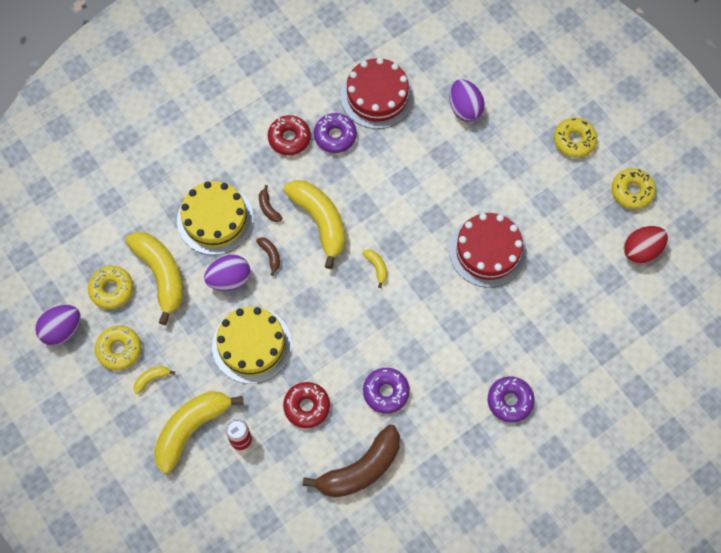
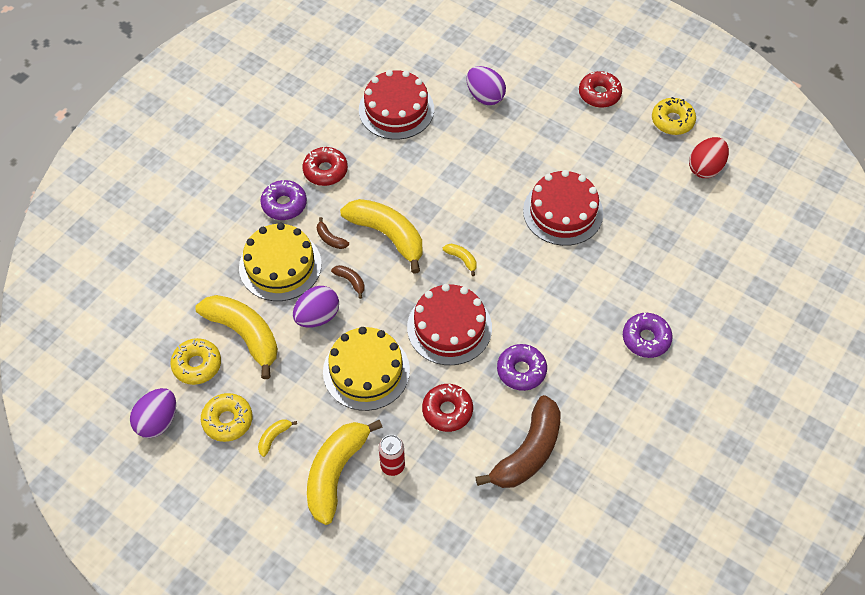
camera: 20 degrees left, 10 degrees down
purple donut [314,113,357,153] -> purple donut moved to [260,180,307,220]
yellow donut [554,118,597,158] -> red donut [579,71,622,108]
none -> red cake [407,284,492,365]

